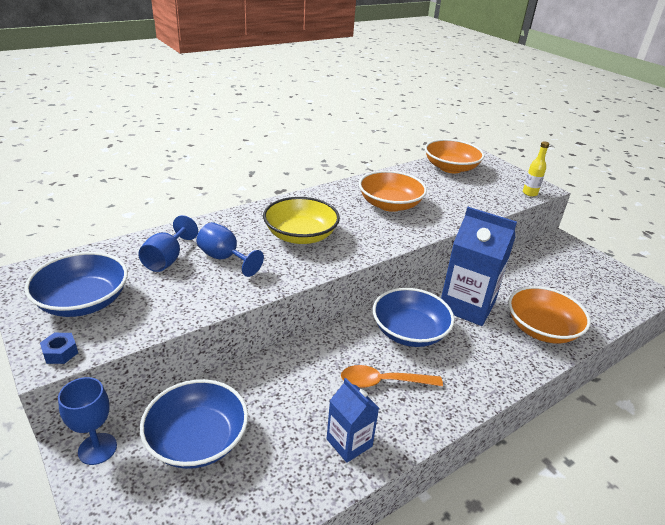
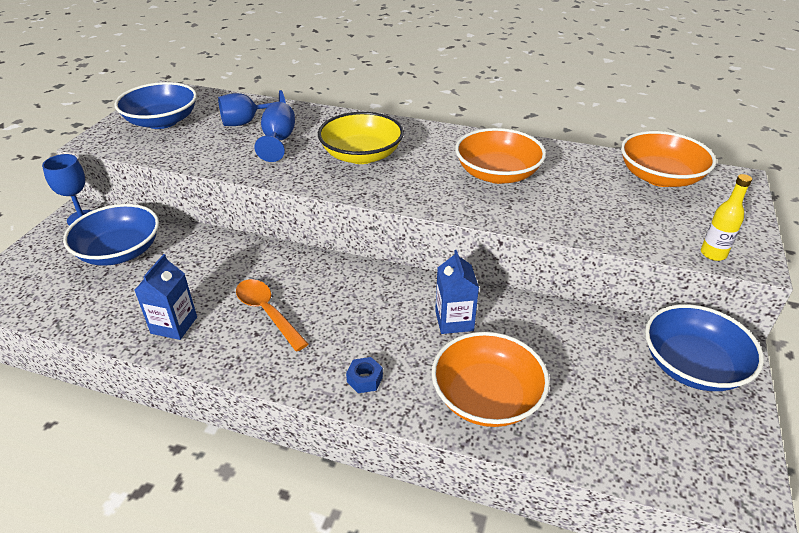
camera: 55 degrees right, 5 degrees up
blue nut [40,333,78,364] -> blue nut moved to [346,357,383,393]
blue bowl [373,288,455,347] -> blue bowl moved to [645,304,764,391]
blue carton [441,207,517,326] -> blue carton [435,250,479,334], size x0.55

